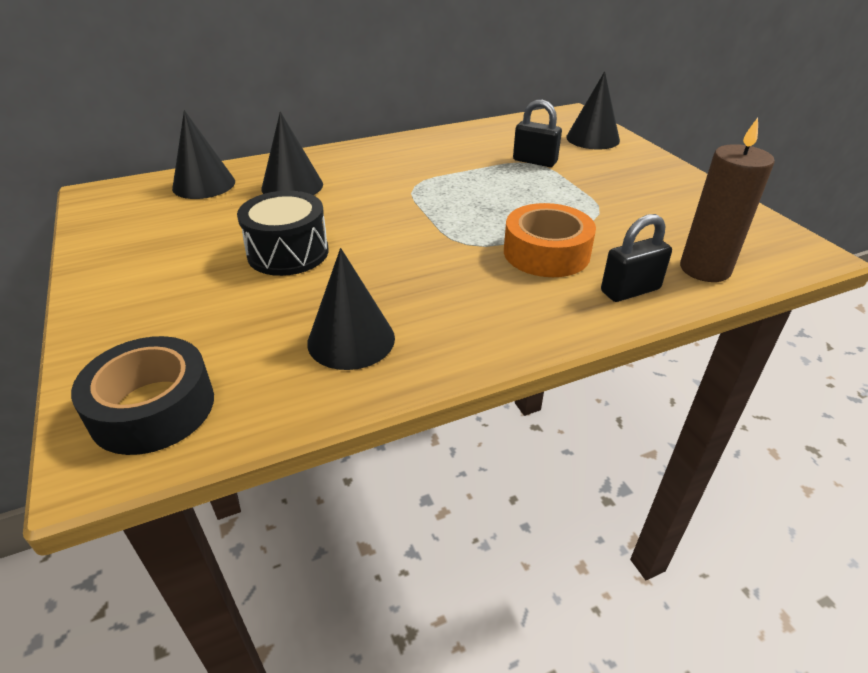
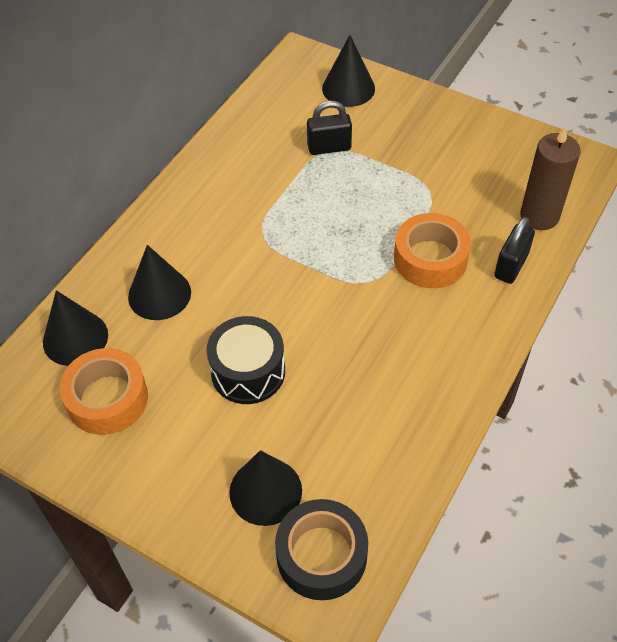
camera: 35 degrees left, 15 degrees up
black cone [307,248,395,370] -> black cone moved to [229,450,302,526]
none -> orange tape [60,348,148,435]

